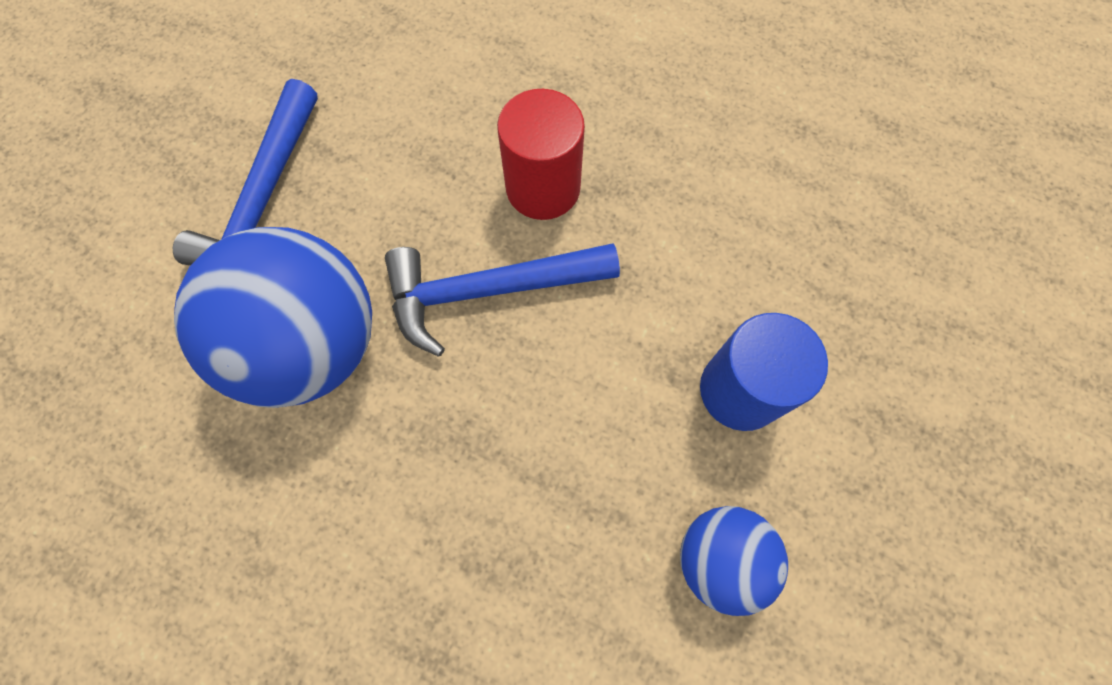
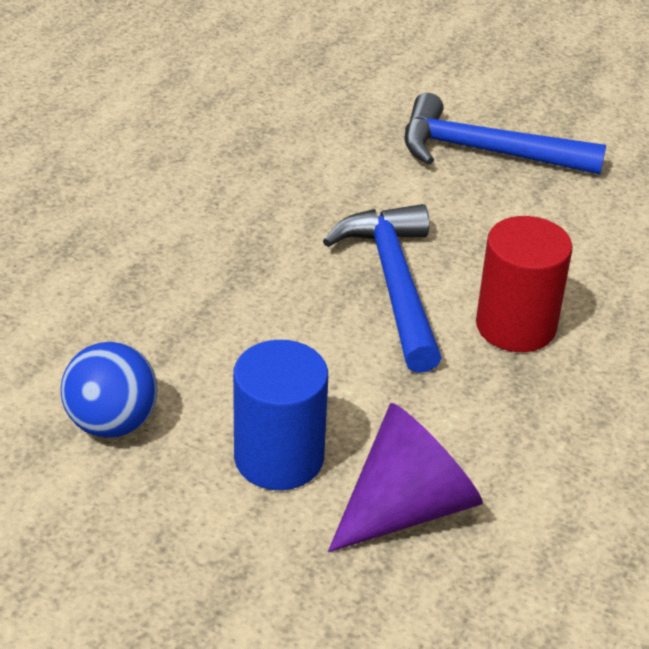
camera: 90 degrees right, 30 degrees down
blue ball [174,227,372,408] -> none
none -> purple cone [328,403,483,552]

